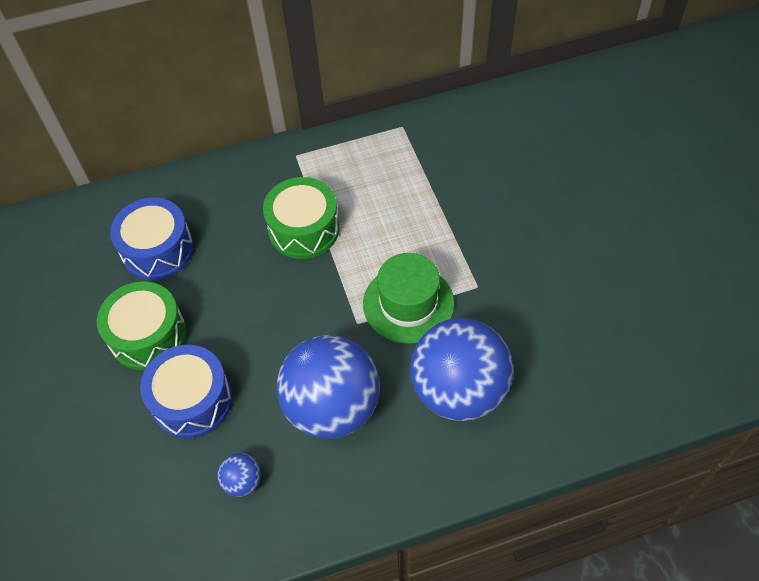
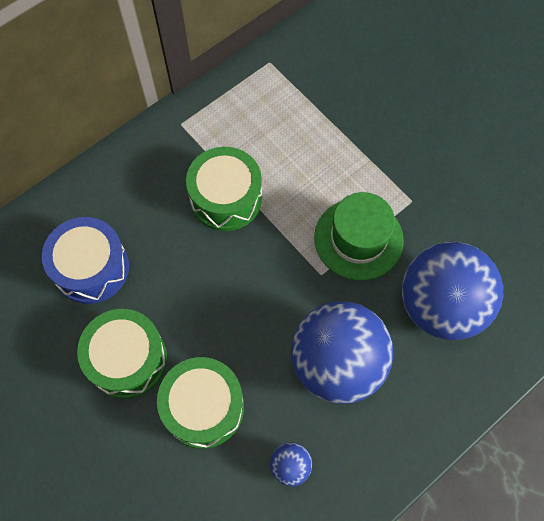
camera: 25 degrees left, 10 degrees up
blue drum [140,345,232,438] -> green drum [157,357,244,449]

